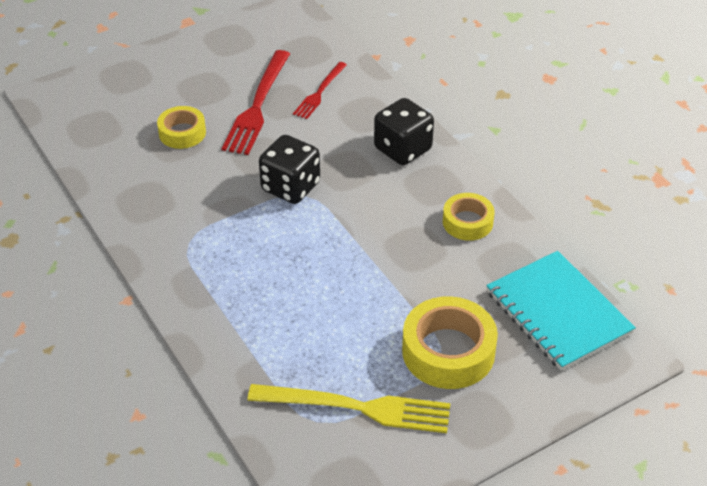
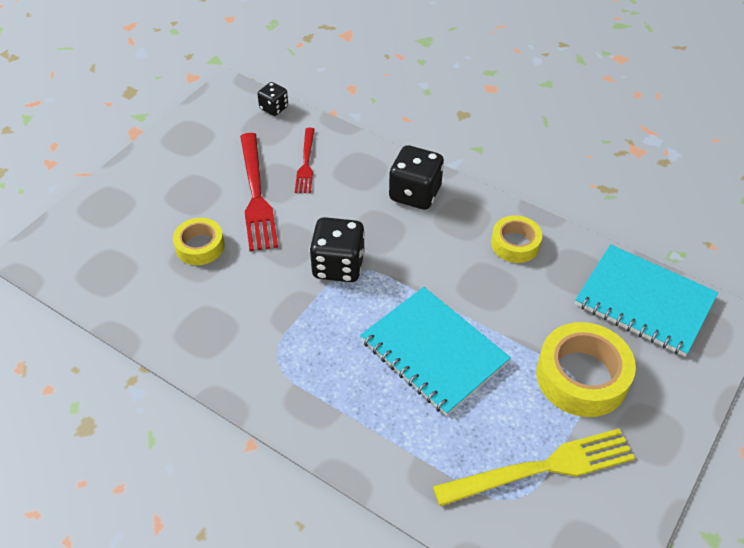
camera: 25 degrees left, 5 degrees up
none -> black dice [257,82,288,116]
none -> turquoise notebook [360,287,511,416]

